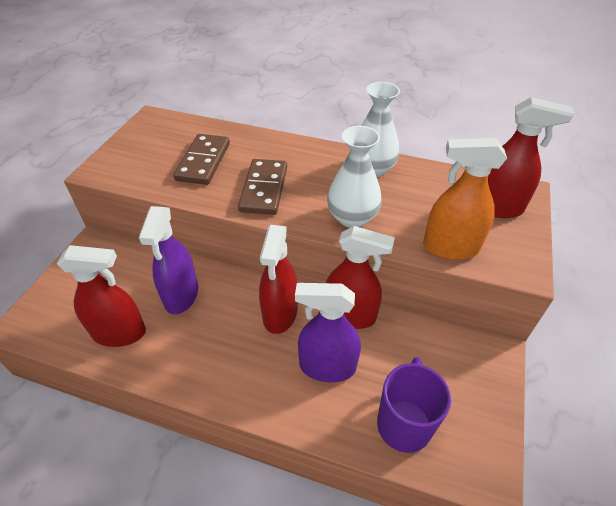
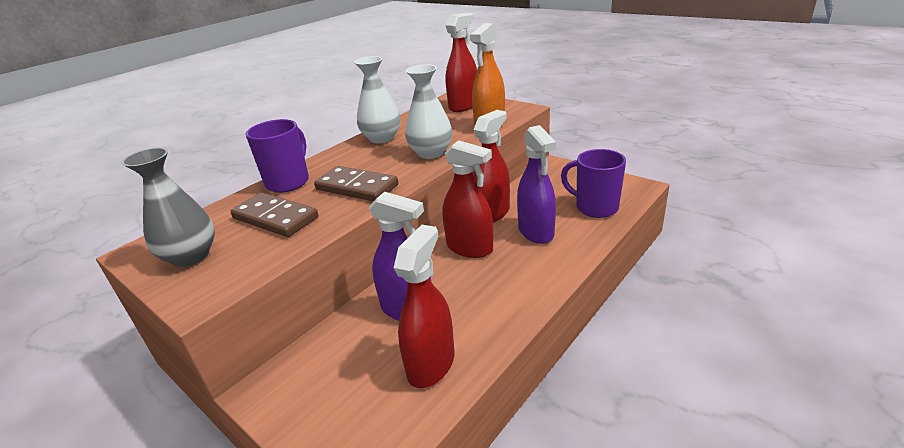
camera: 65 degrees left, 15 degrees down
purple spray bottle [295,283,361,383] -> purple spray bottle turned 45 degrees counterclockwise [517,125,556,244]
none -> grey vase [121,148,215,267]
none -> purple mug [245,119,309,193]

